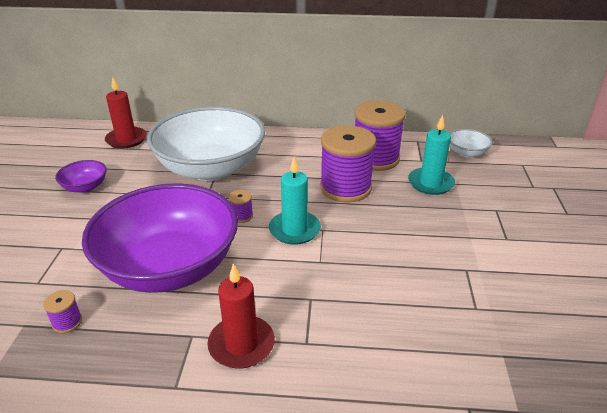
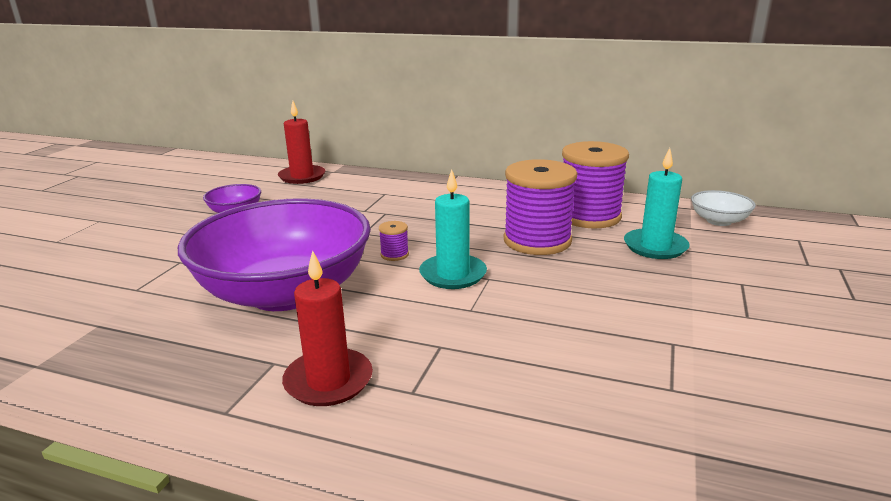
camera: 15 degrees right, 10 degrees down
purple spool [43,290,82,333] -> none
white bowl [147,106,265,181] -> none

